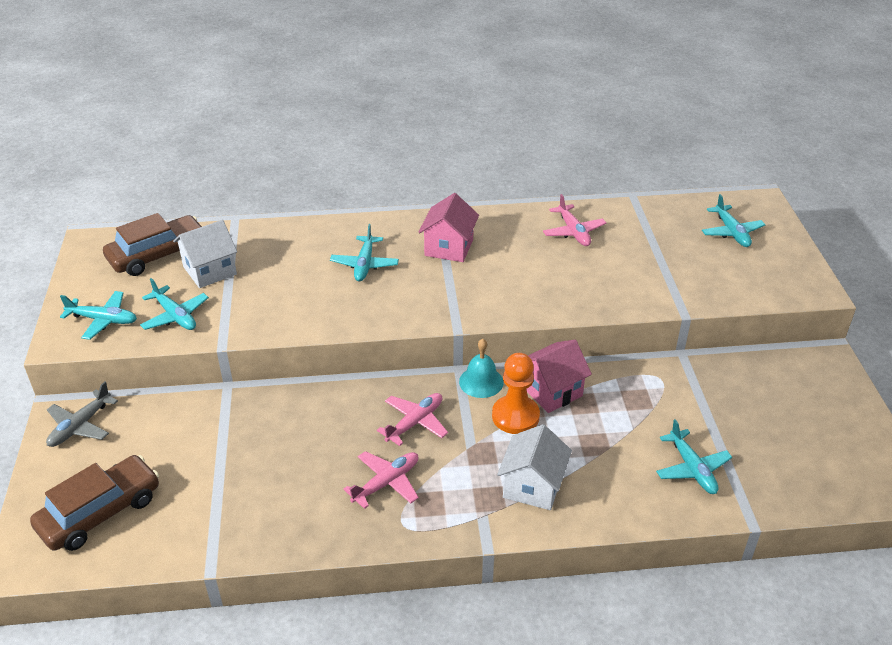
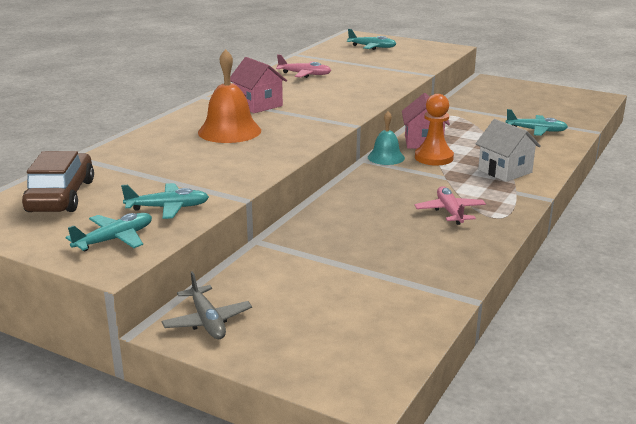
camera: 55 degrees left, 15 degrees down
brown car [30,455,159,551] -> none
white house [173,220,237,288] -> none
turquoise plane [330,224,399,281] -> orange bell [198,49,261,143]
pink plane [377,393,448,446] -> none

